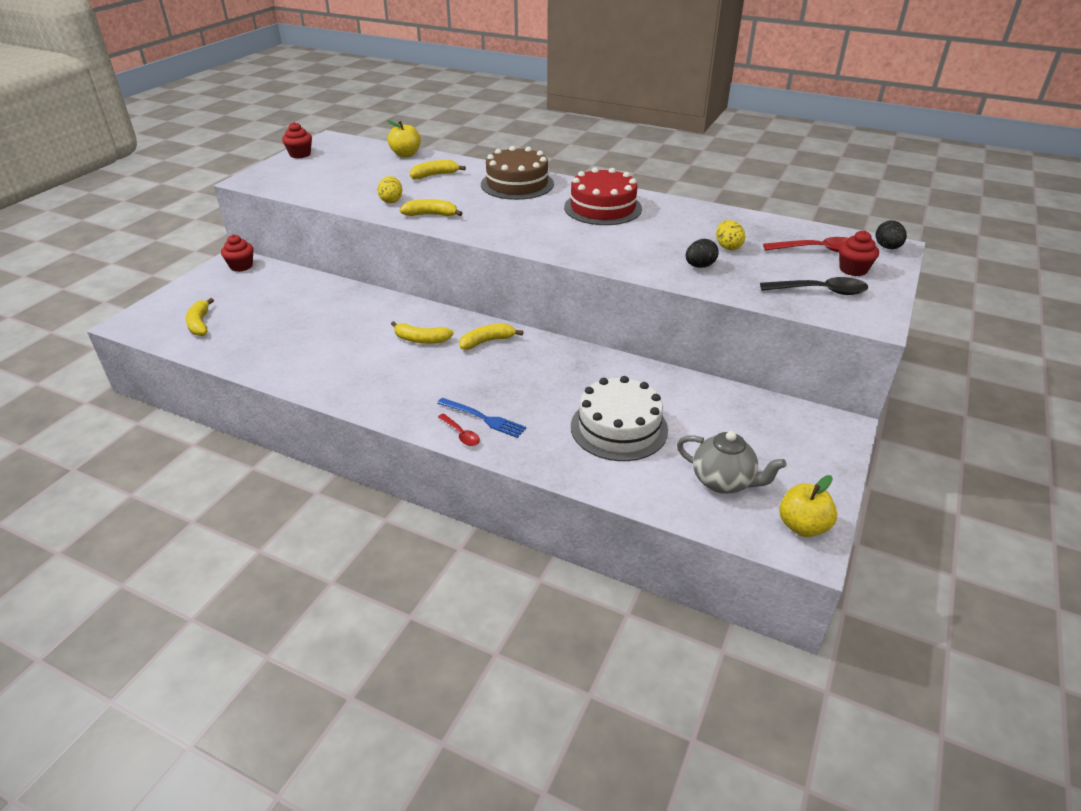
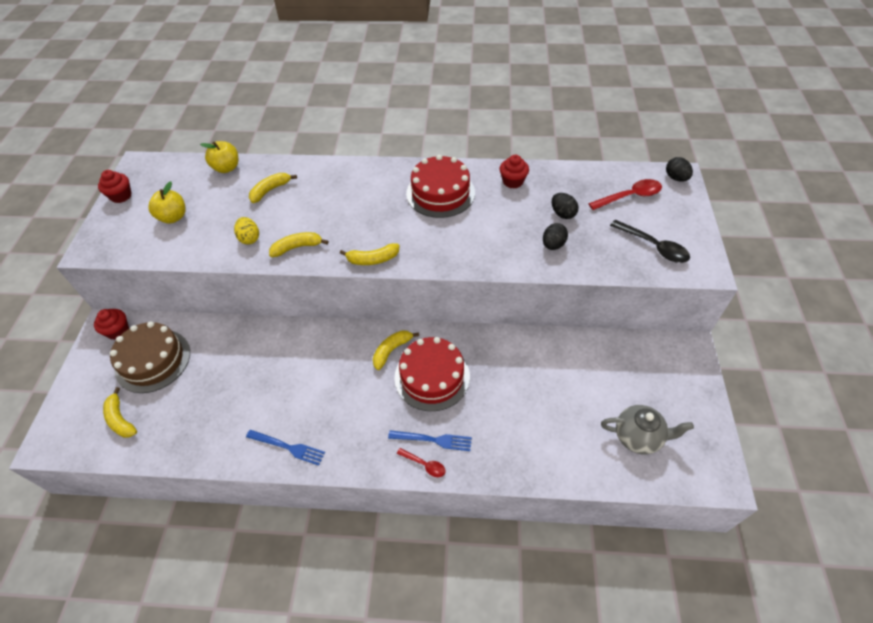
camera: 20 degrees left, 15 degrees up
yellow banana [391,321,454,344] -> yellow banana moved to [340,243,399,265]
brown cake [481,146,554,200] -> brown cake moved to [110,321,190,393]
white cake [571,376,668,461] -> none
yellow egg [716,220,746,250] -> black egg [552,193,578,219]
black spoon [760,277,868,295] -> black spoon turned 60 degrees clockwise [610,220,690,263]
yellow apple [779,475,837,537] -> yellow apple moved to [148,181,186,223]
red cupcake [839,230,879,276] -> red cupcake moved to [500,155,529,189]
none -> blue fork [246,430,325,466]
none -> red cake [395,337,470,411]

